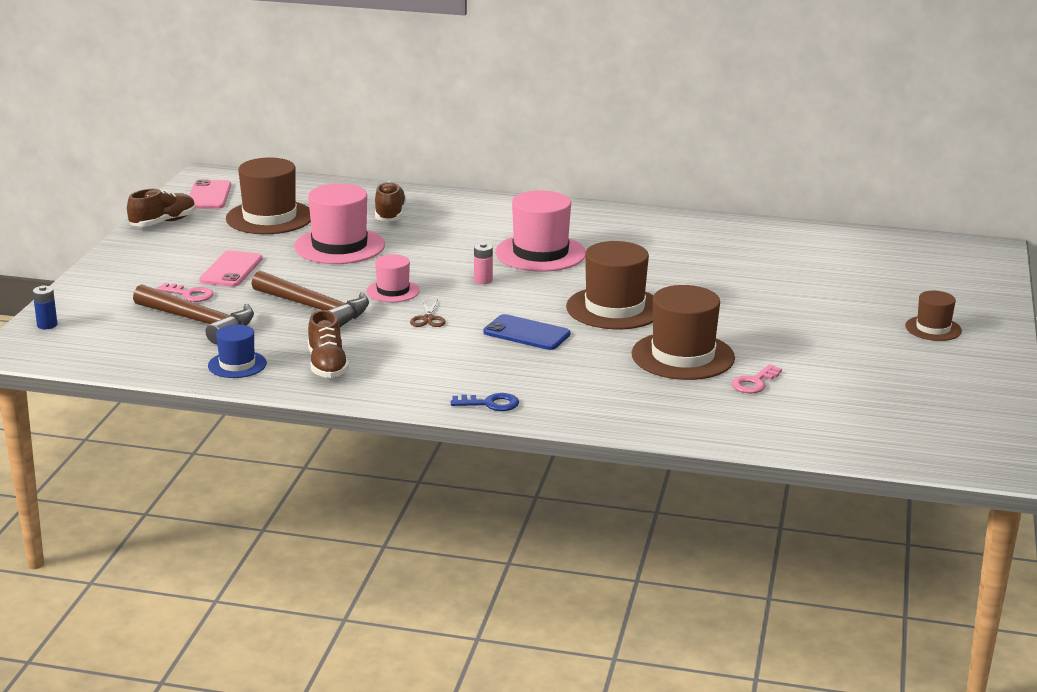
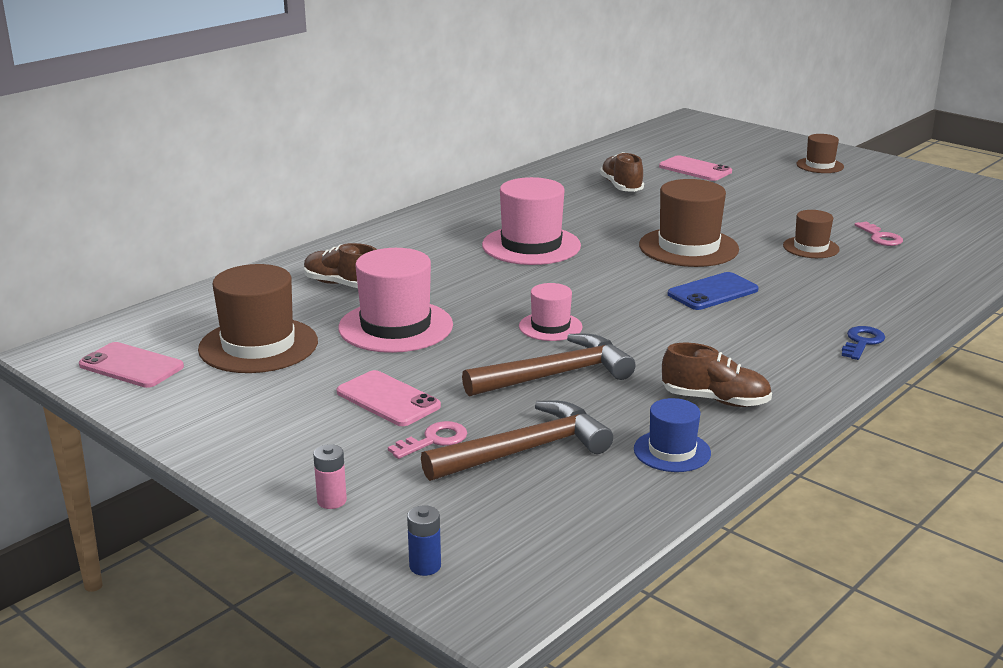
camera: 60 degrees left, 0 degrees up
brown shoe [127,189,196,227] -> brown shoe moved to [600,152,644,192]
brown scissors [410,299,446,327] -> none
pink battery [474,243,493,284] -> pink battery moved to [313,444,347,509]
brown hat [632,285,735,380] -> brown hat [783,210,840,258], size x0.56
none -> pink phone [659,155,732,181]

